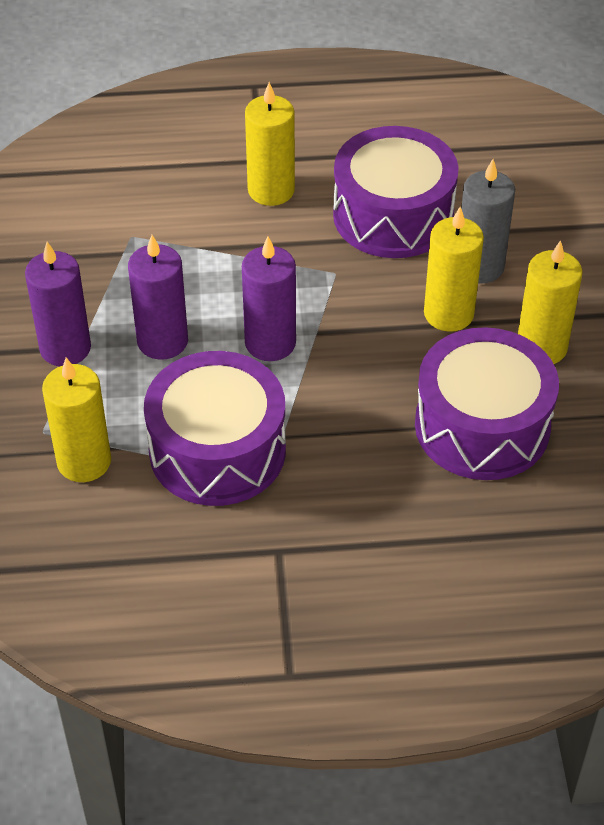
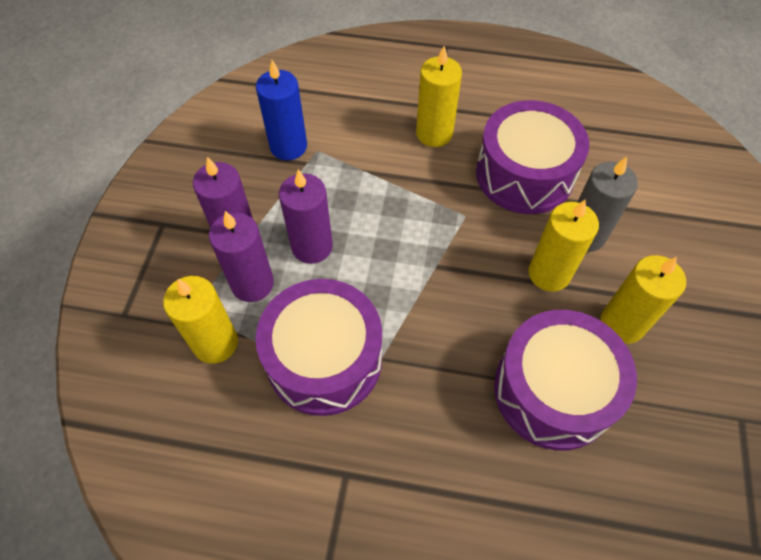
camera: 15 degrees right, 10 degrees up
purple candle [242,237,296,361] -> purple candle moved to [209,211,274,302]
none -> blue candle [256,60,307,160]

